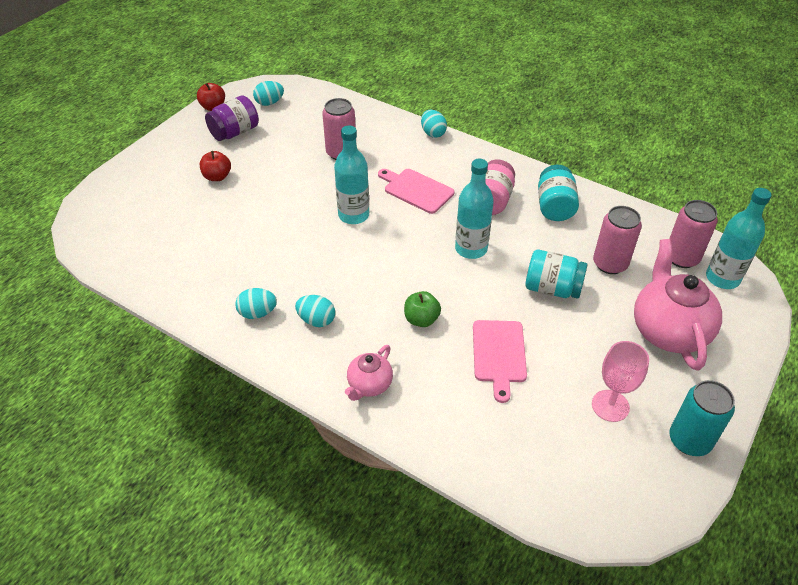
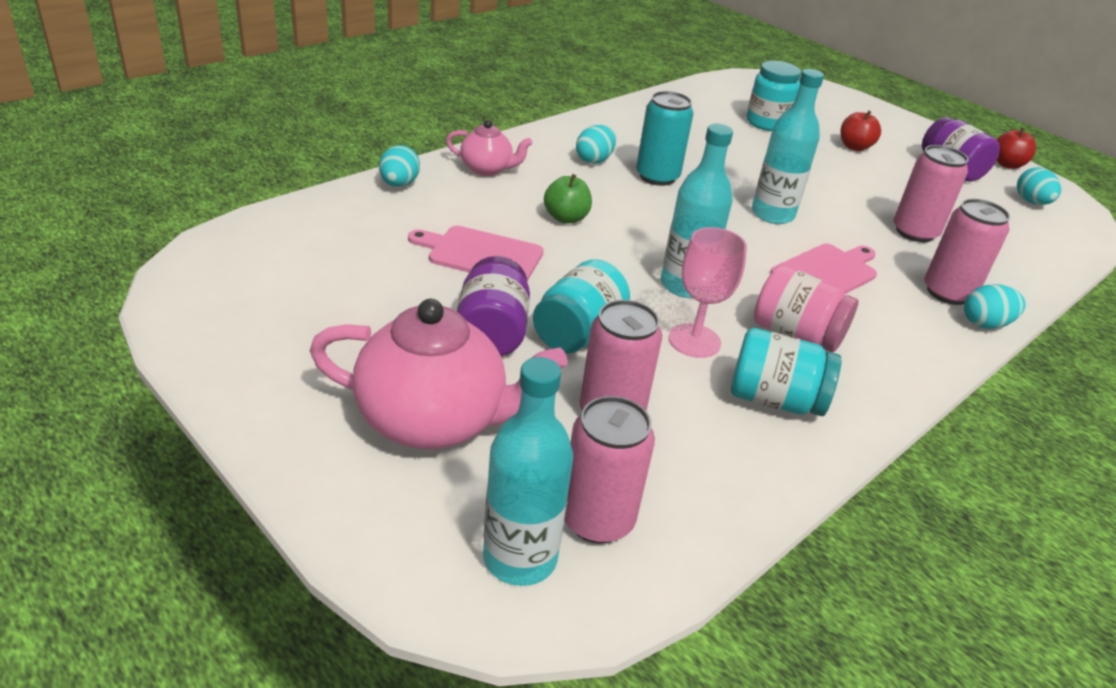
camera: 100 degrees right, 10 degrees down
turquoise egg [235,288,277,319] -> turquoise egg moved to [379,145,420,187]
pink teapot [345,345,393,401] -> pink teapot turned 150 degrees clockwise [446,120,533,176]
pink goblet [592,341,649,422] -> pink goblet moved to [669,227,747,358]
turquoise can [669,380,735,456] -> turquoise can moved to [636,91,693,186]
none -> purple jar [456,256,530,356]
none -> turquoise jar [746,61,801,131]
none -> pink can [924,199,1010,305]

